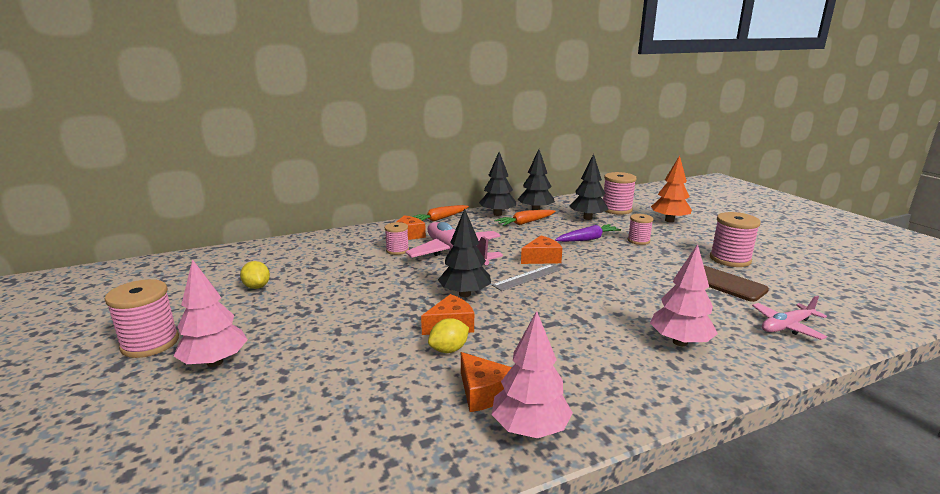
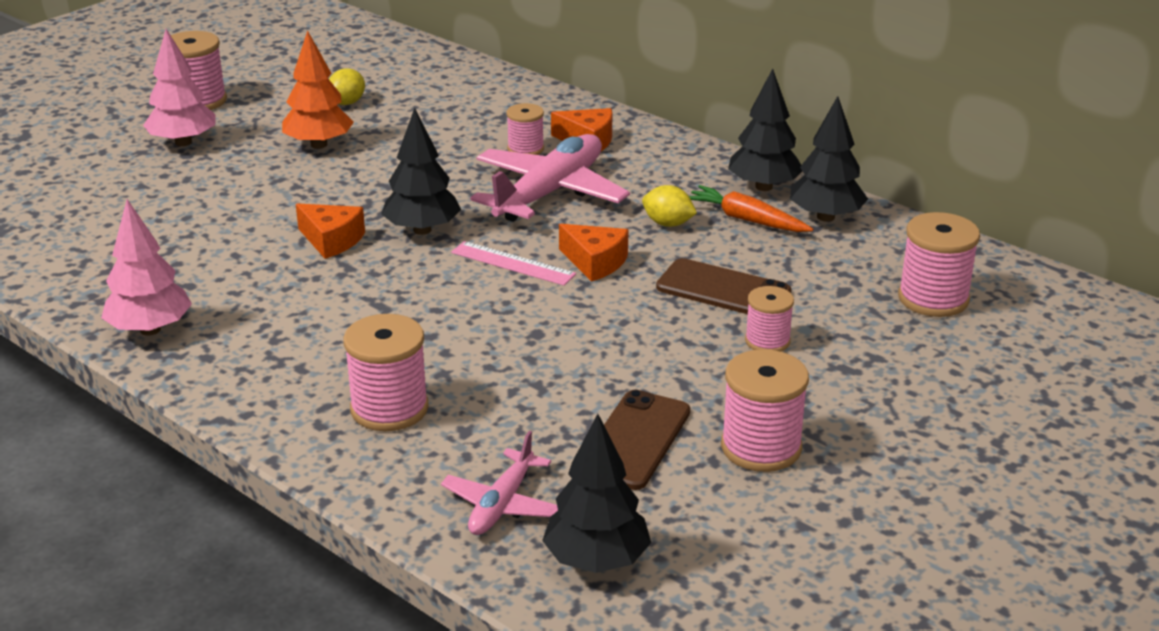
camera: 65 degrees right, 10 degrees up
orange carrot [413,205,469,222] -> none
yellow lemon [428,318,469,353] -> yellow lemon moved to [642,185,697,227]
orange cheese [461,352,512,412] -> none
grey ruler [492,264,562,291] -> pink ruler [451,241,576,286]
purple carrot [555,224,621,242] -> brown phone [656,258,791,314]
black tree [569,154,608,220] -> black tree moved to [542,414,651,573]
pink tree [650,244,718,346] -> pink spool [343,314,429,431]
orange tree [651,156,692,222] -> orange tree moved to [282,30,354,149]
pink plane [752,295,827,340] -> pink plane turned 105 degrees counterclockwise [441,431,558,535]

